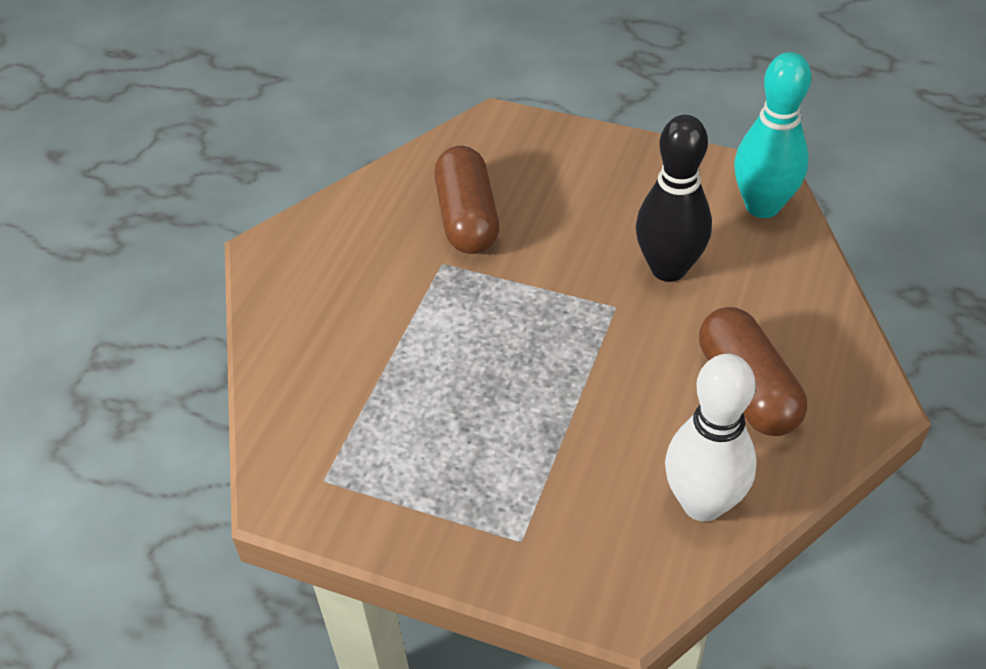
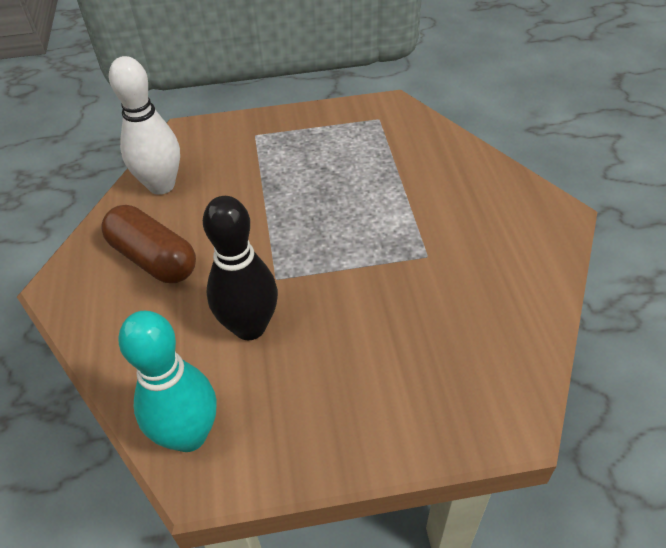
camera: 150 degrees right, 0 degrees up
brown capsule [434,146,499,254] -> none

